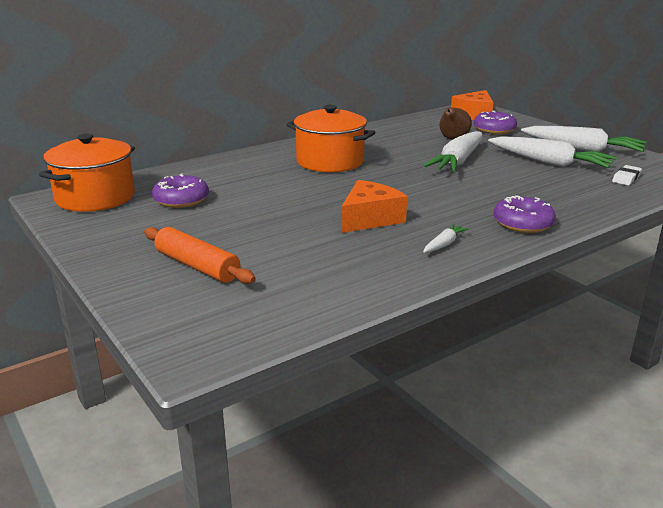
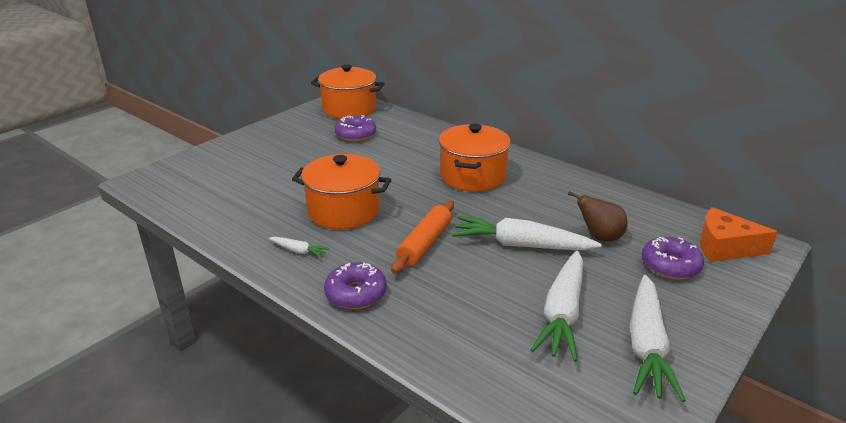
camera: 75 degrees right, 5 degrees up
orange rolling pin [144,227,256,284] -> orange rolling pin moved to [391,201,454,274]
orange cheese [341,180,407,233] -> orange pot [292,154,391,230]
white eraser [612,165,642,185] -> none

